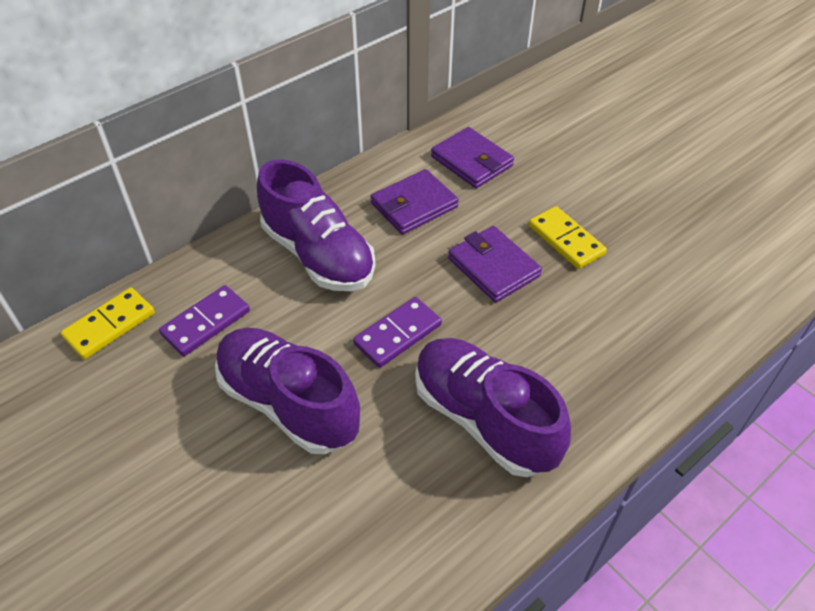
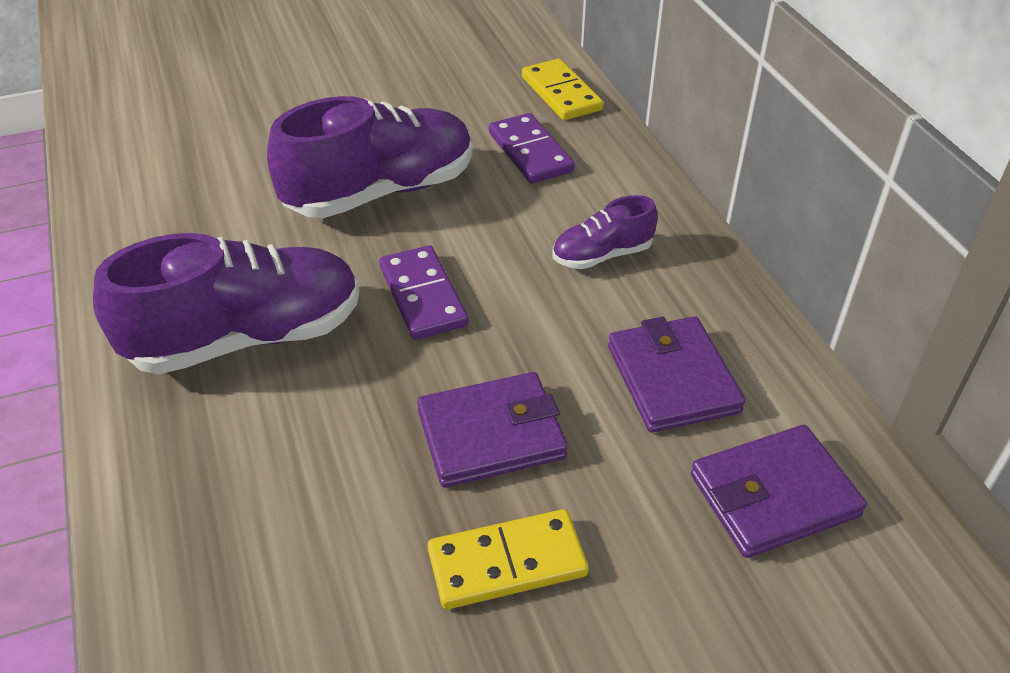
camera: 110 degrees right, 5 degrees down
purple shoe [257,159,375,291] -> purple shoe [553,195,658,269], size x0.50

